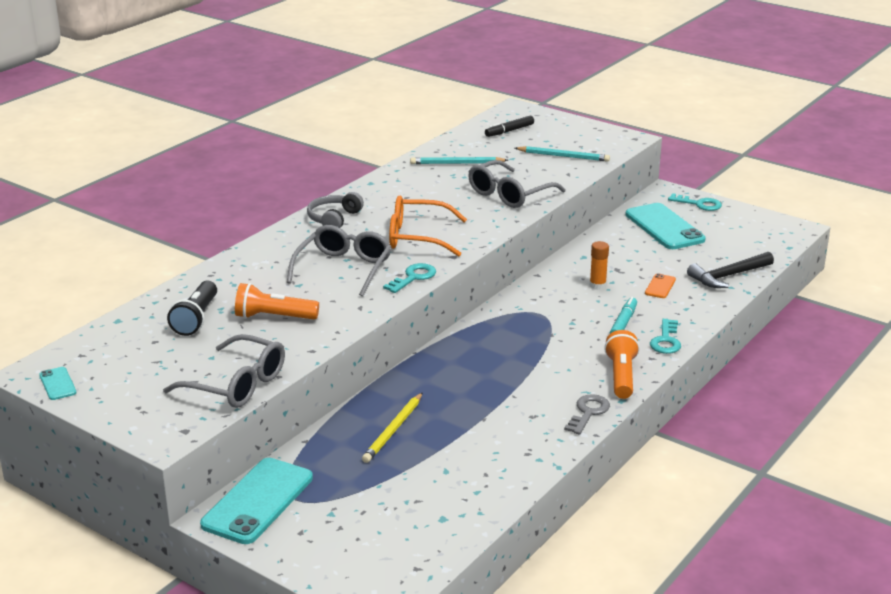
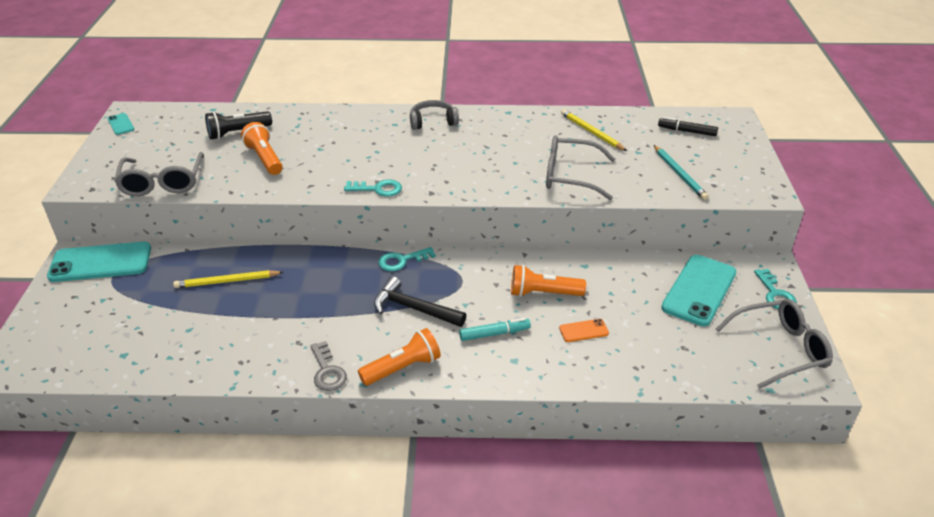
camera: 55 degrees right, 10 degrees up
turquoise phone [39,367,77,400] -> turquoise phone turned 60 degrees counterclockwise [107,113,135,135]
grey glasses [287,225,391,297] -> grey glasses moved to [716,299,833,389]
orange glasses [389,196,467,256] -> none
turquoise pencil [410,157,508,164] -> yellow pencil [561,109,627,151]
grey key [564,394,610,435] -> grey key turned 75 degrees clockwise [311,341,347,391]
orange glue stick [590,241,609,290] -> orange flashlight [511,265,586,297]
turquoise key [650,319,681,354] -> turquoise key moved to [378,247,436,272]
black hammer [687,252,774,288] -> black hammer moved to [374,276,466,327]

